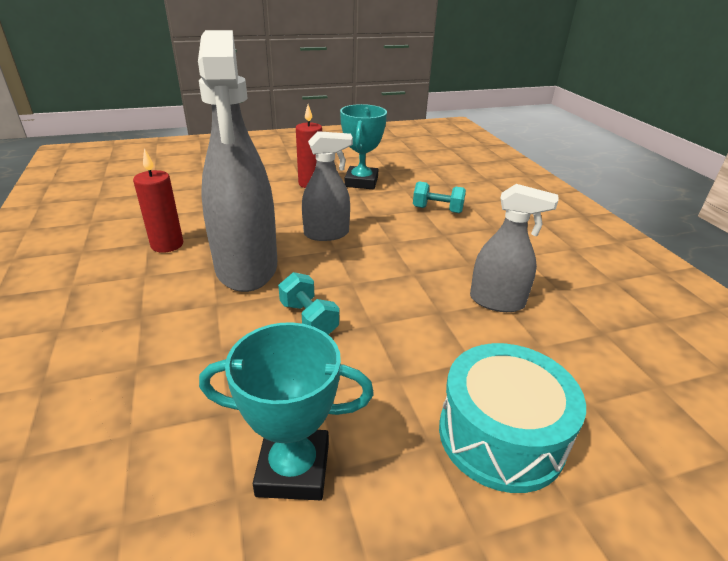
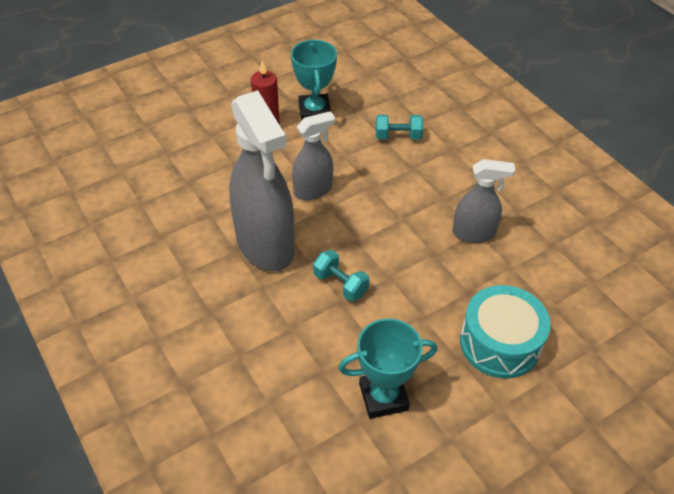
camera: 15 degrees left, 15 degrees up
red candle [133,148,183,253] -> none

